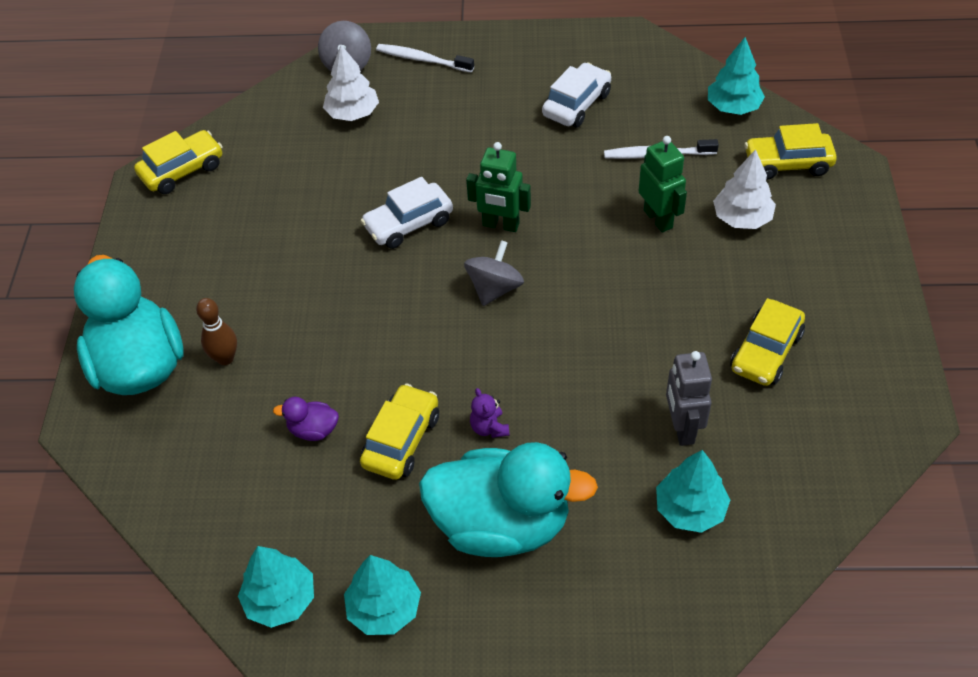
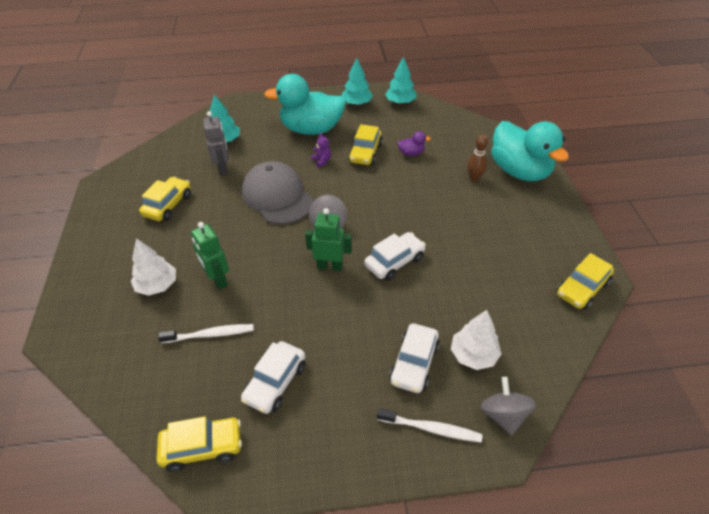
camera: 170 degrees right, 5 degrees down
turquoise tree [708,37,765,115] -> none
yellow car [744,123,837,180] -> yellow car moved to [156,416,242,472]
none -> grey cap [242,161,314,225]
none -> white car [389,323,440,393]

